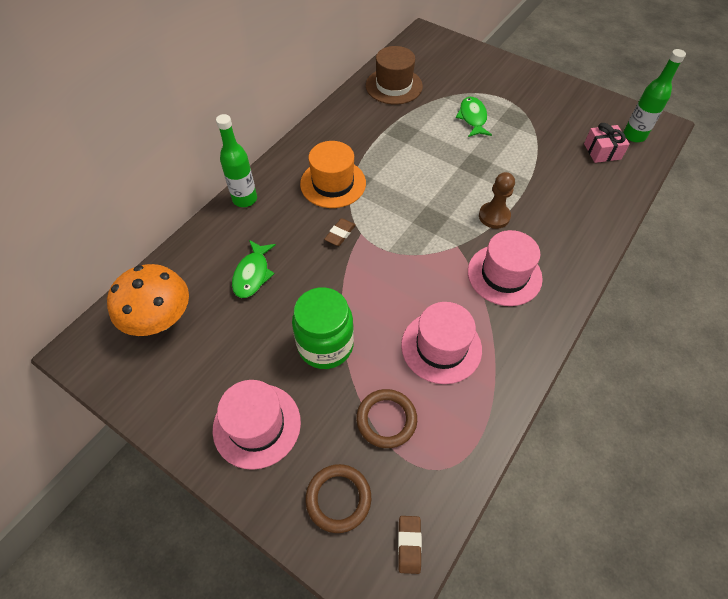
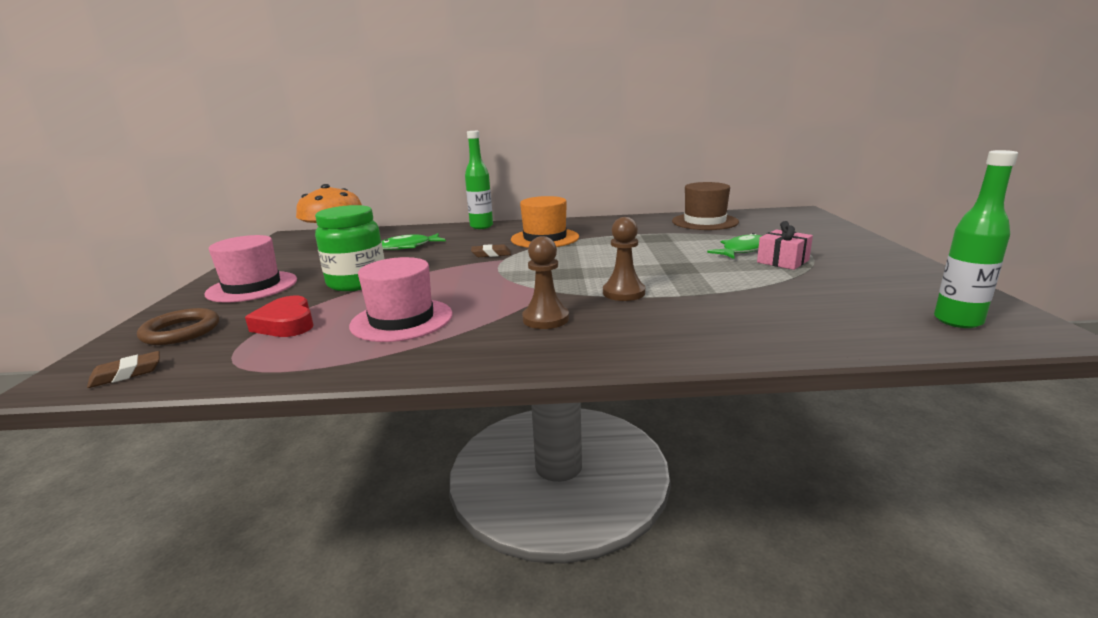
camera: 55 degrees right, 35 degrees down
brown ring [356,389,417,448] -> red heart [245,296,313,337]
pink hat [468,230,543,306] -> brown pawn [522,236,569,329]
pink gift [584,123,630,163] -> pink gift moved to [757,221,813,270]

